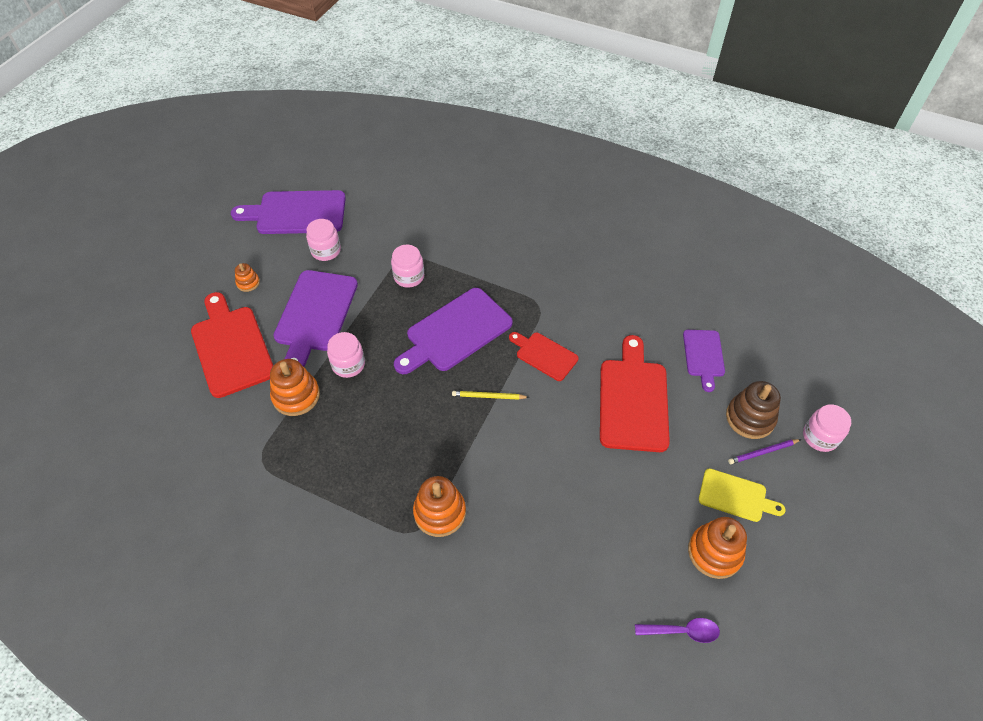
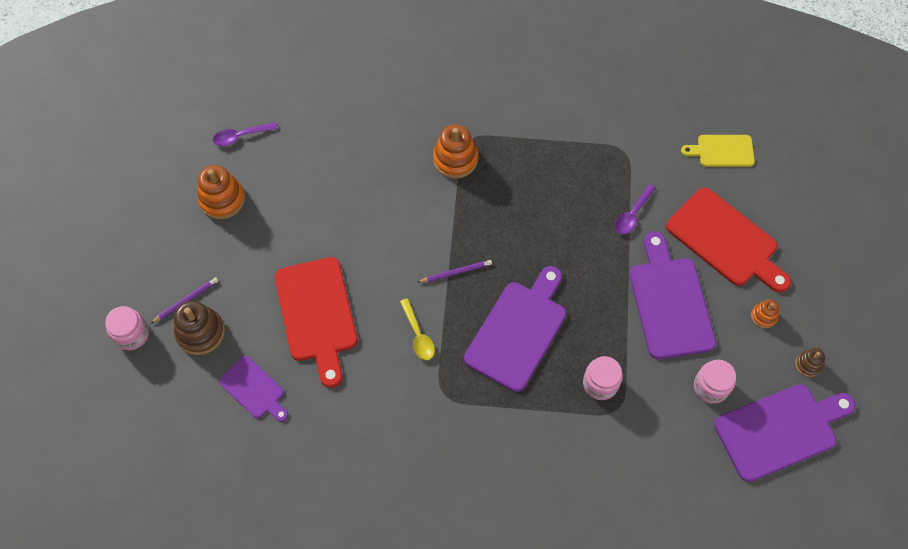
camera: 160 degrees right, 10 degrees up
orange stacking toy [270,359,320,416] -> purple spoon [615,184,656,234]
pink jar [327,332,365,378] -> none
yellow pencil [452,391,529,400] -> purple pencil [418,260,492,283]
red cutting board [509,332,579,381] -> yellow spoon [400,298,435,360]
purple cutting board [683,330,725,392] -> purple cutting board turned 150 degrees clockwise [219,356,288,422]
yellow cutting board [699,468,786,522] -> yellow cutting board moved to [681,135,755,167]
none -> brown stacking toy [795,348,825,377]

